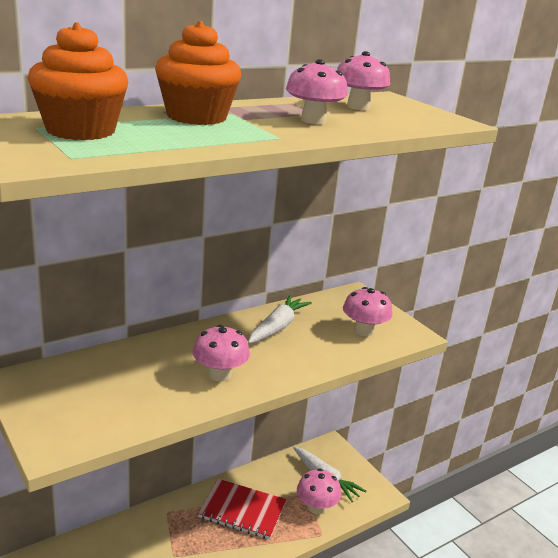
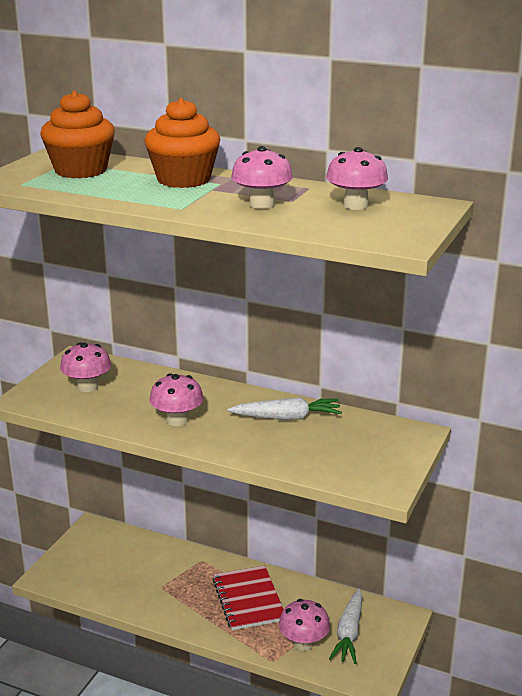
camera: 60 degrees right, 0 degrees up
pink mushroom [343,287,393,336] -> pink mushroom moved to [60,343,111,392]

